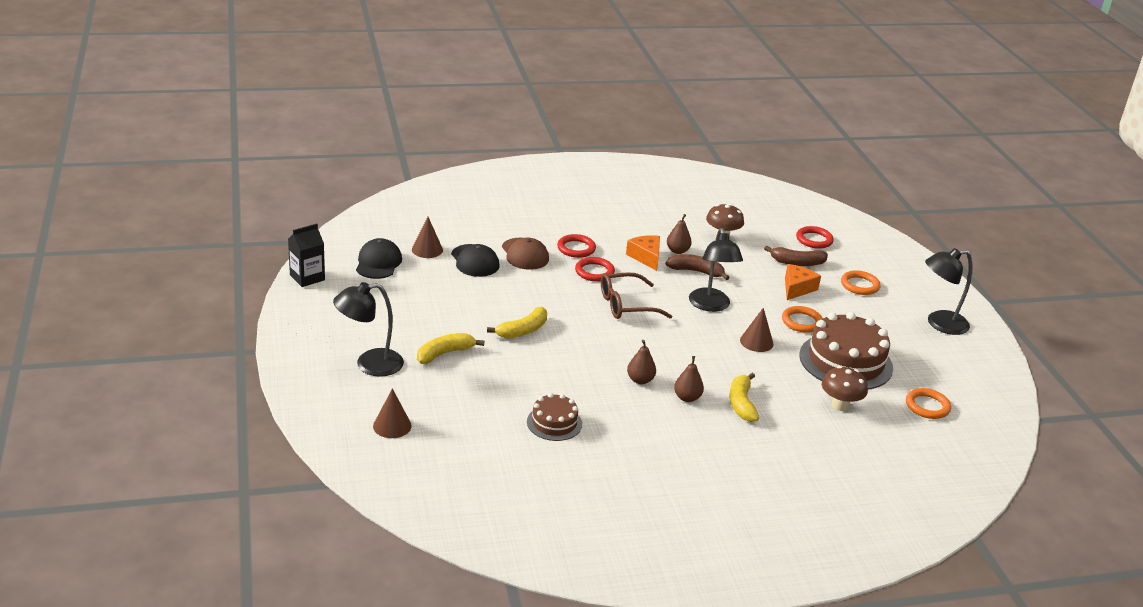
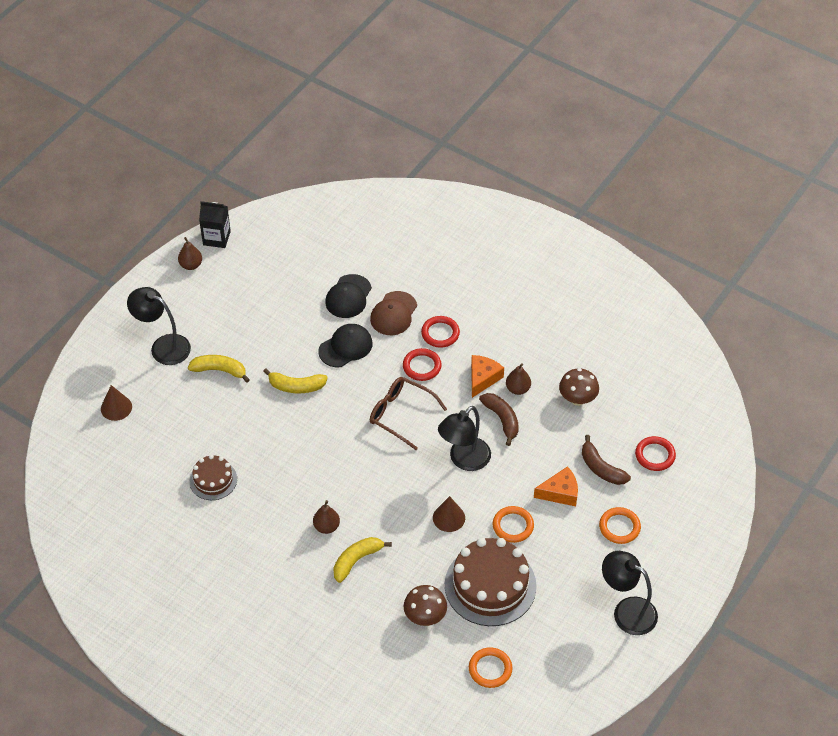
camera: 50 degrees right, 20 degrees up
black cap [356,238,402,279] -> black cap moved to [318,324,372,367]
brown cone [412,217,443,258] -> none
brown pear [627,340,656,384] -> brown pear moved to [178,237,202,270]

